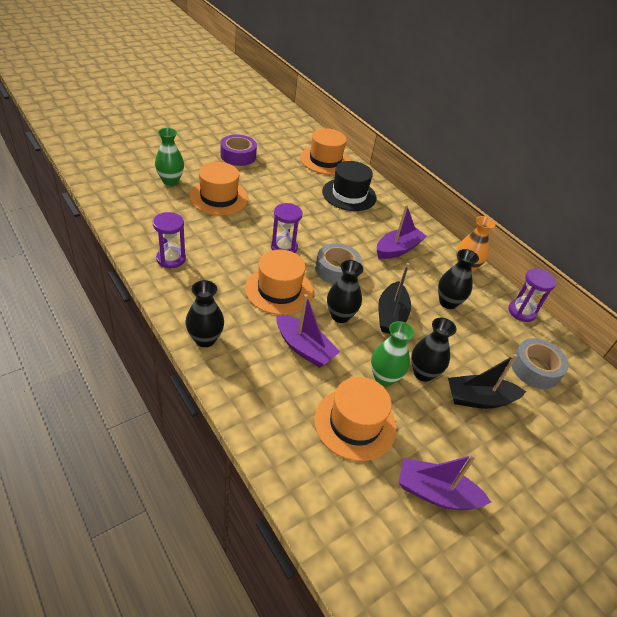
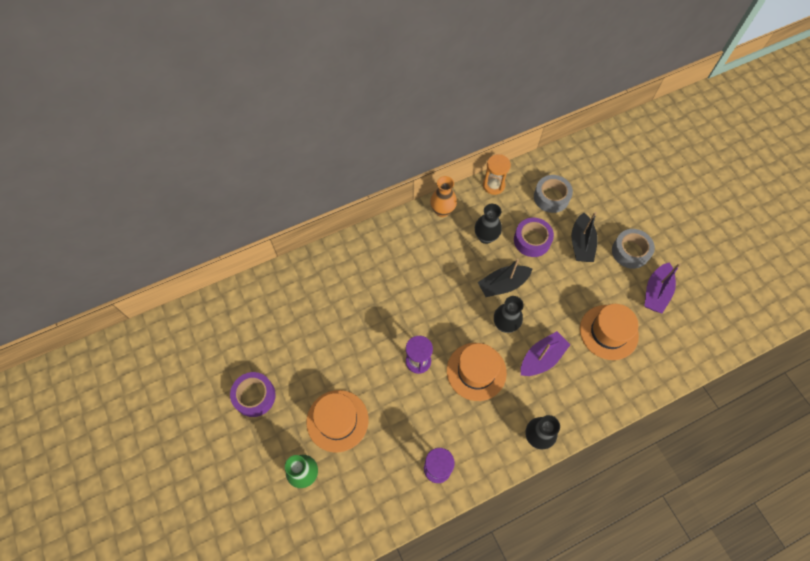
camera: 75 degrees left, 20 degrees up
orange hat [300,128,351,175] -> none
grey tape [315,243,361,285] -> grey tape moved to [612,229,655,269]
black hat [322,161,377,211] -> none
green vase [371,321,414,386] -> none
purple boat [377,205,426,259] -> none
black boat [378,263,411,334] -> black boat turned 135 degrees clockwise [478,259,532,297]
black vase [411,317,457,382] -> none
purple hourglass [508,268,556,322] -> orange hourglass [483,154,511,195]
none -> purple tape [514,218,554,257]

